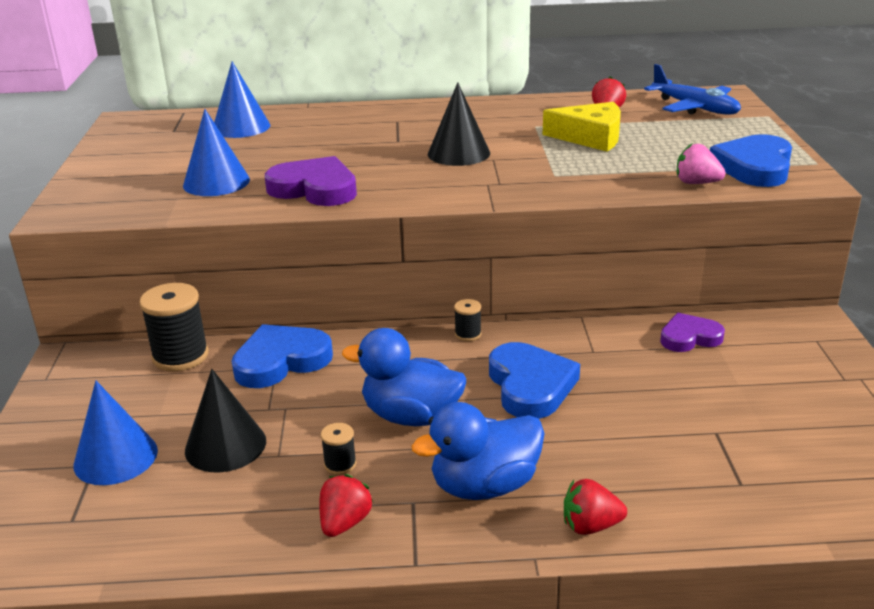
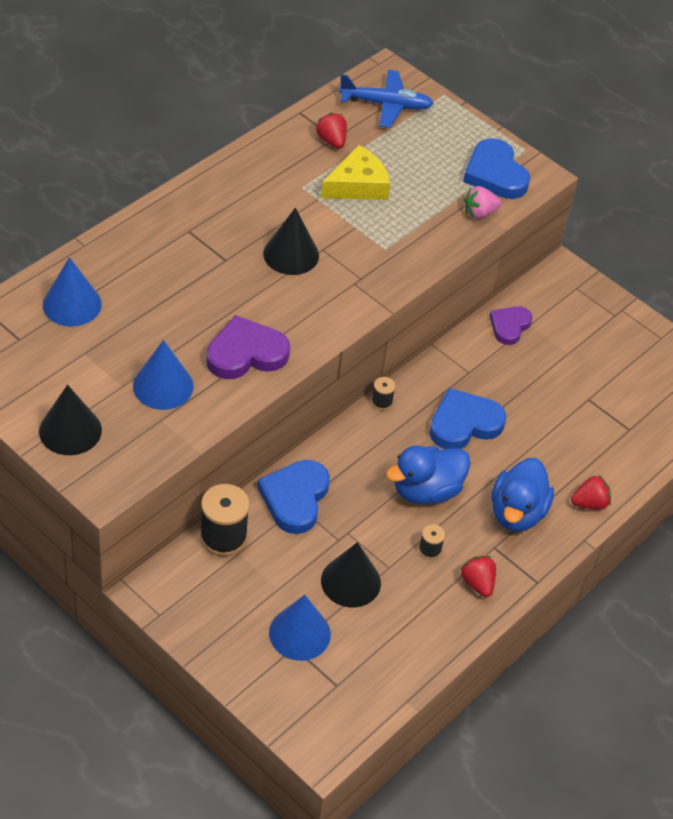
camera: 50 degrees left, 20 degrees up
blue heart [489,342,580,419] -> blue heart turned 60 degrees counterclockwise [429,388,506,449]
red strawberry [564,479,627,535] -> red strawberry turned 150 degrees counterclockwise [571,475,611,510]
none -> black cone [39,385,102,455]

